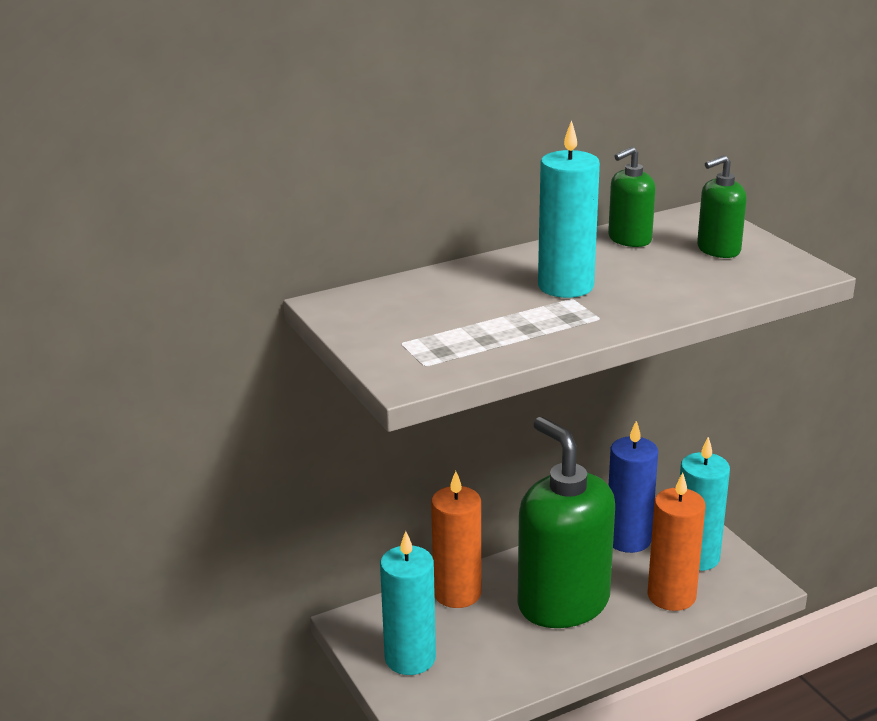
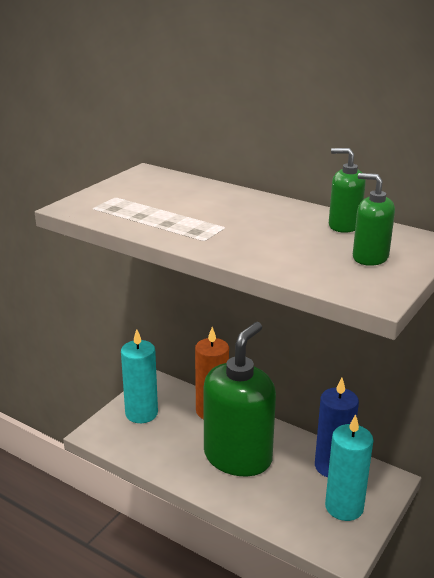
camera: 60 degrees right, 0 degrees up
turquoise candle [538,120,600,298] -> none
orange candle [647,472,706,611] -> none

